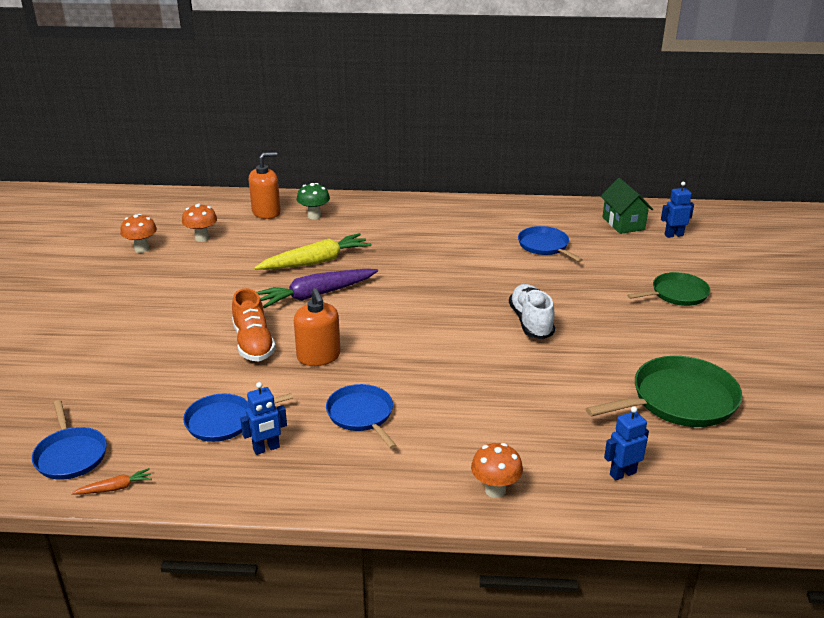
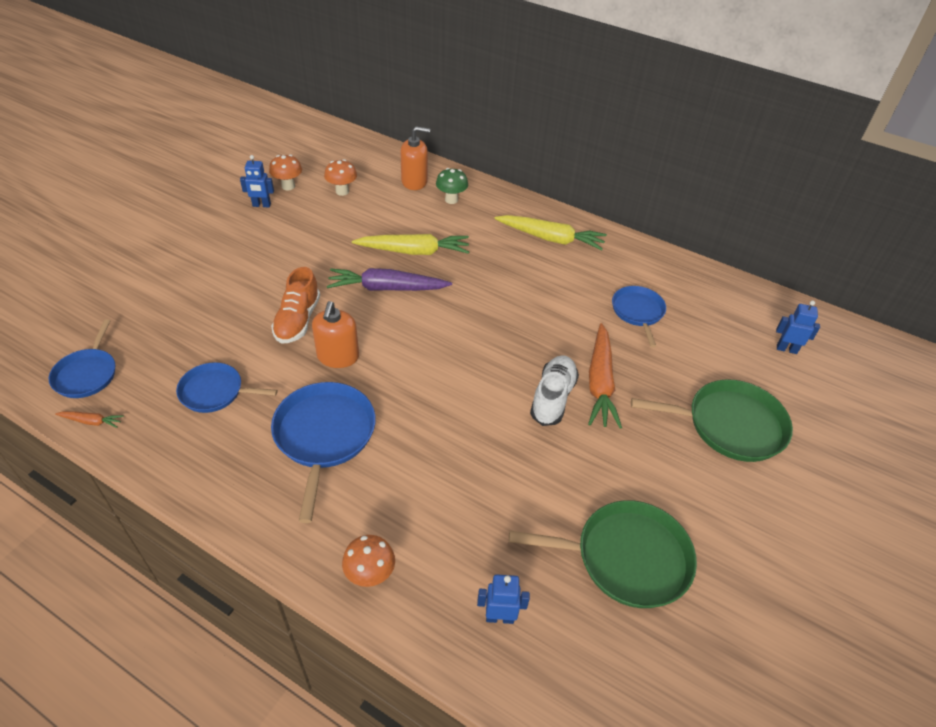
camera: 25 degrees right, 15 degrees up
blue robot [240,382,287,455] -> blue robot moved to [240,155,274,207]
blue pan [326,384,397,449] -> blue pan [271,382,376,523], size x1.58
green house [600,178,653,234] -> none
green pan [627,272,710,306] -> green pan [631,379,793,462], size x1.58
none -> yellow carrot [494,215,607,251]
none -> orange carrot [588,323,622,429]

